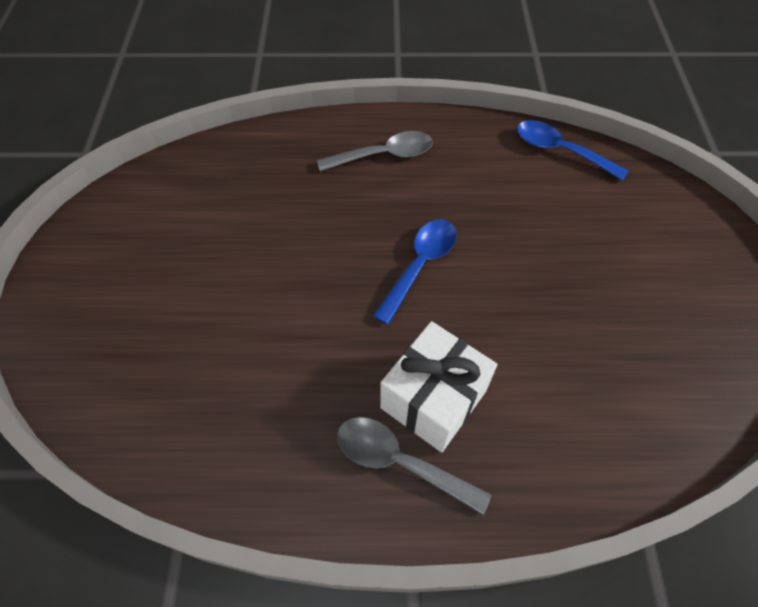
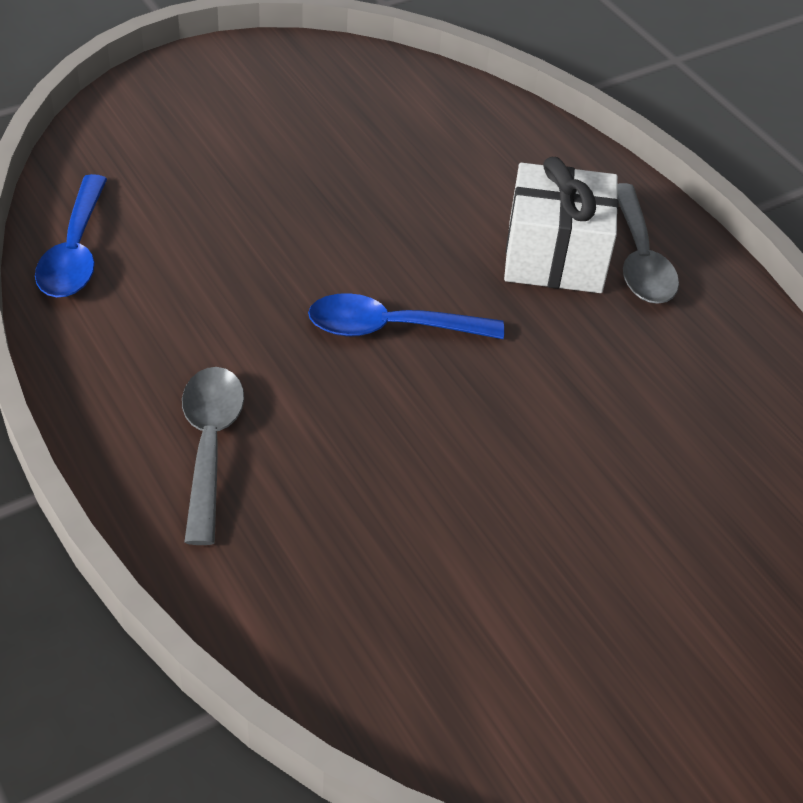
camera: 125 degrees left, 10 degrees down
grey spoon [317,131,433,171] -> grey spoon turned 45 degrees clockwise [182,367,244,545]

